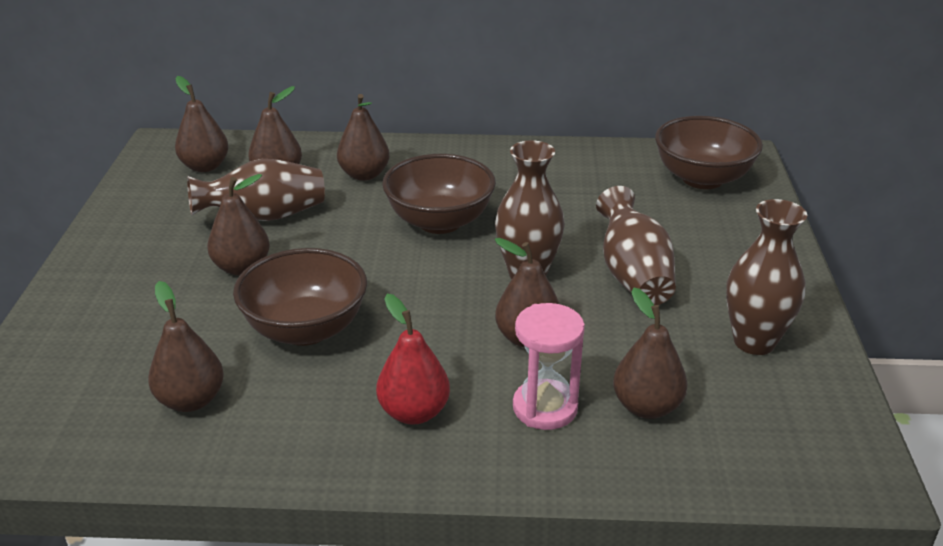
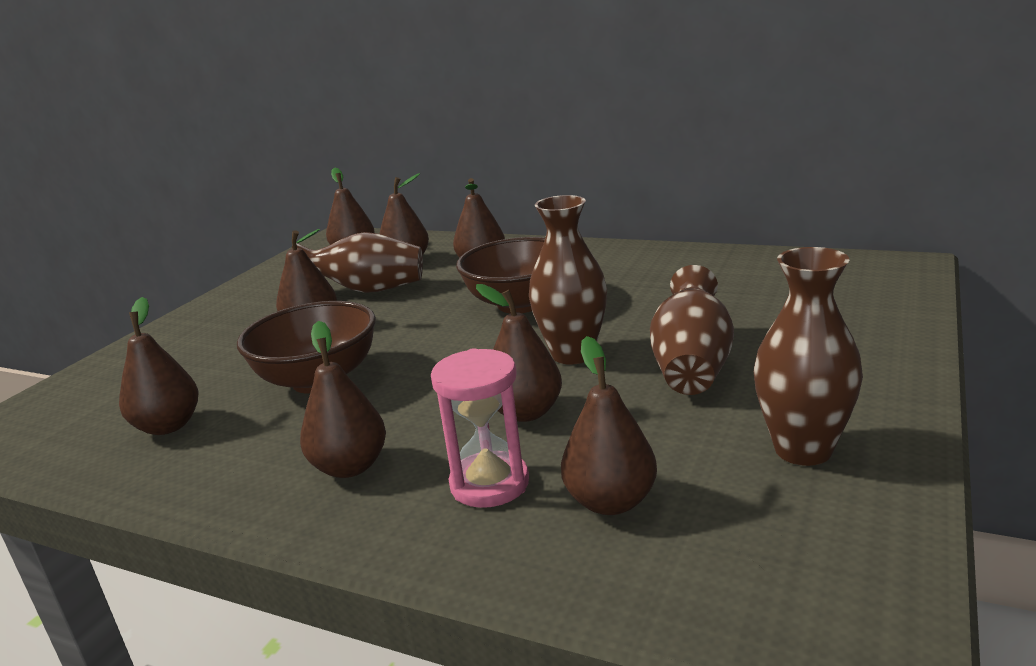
camera: 25 degrees right, 10 degrees down
red pear [376,294,450,425] -> brown pear [300,321,386,478]
brown bowl [655,116,763,189] -> none

